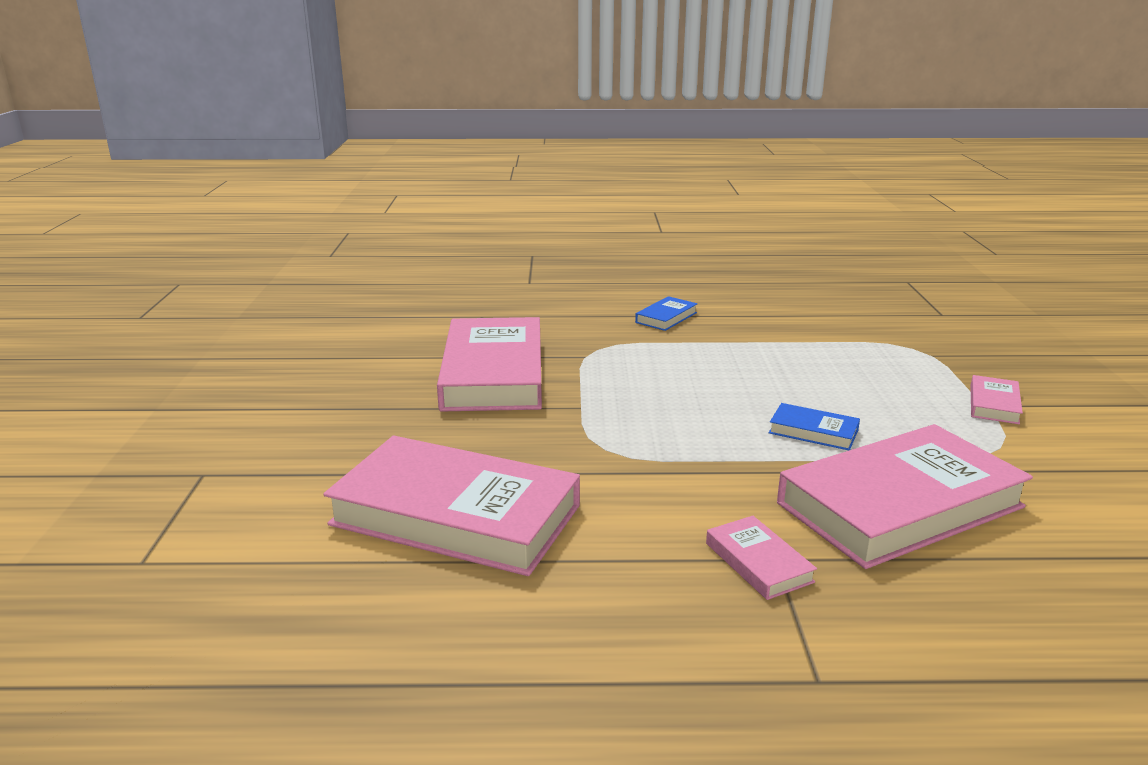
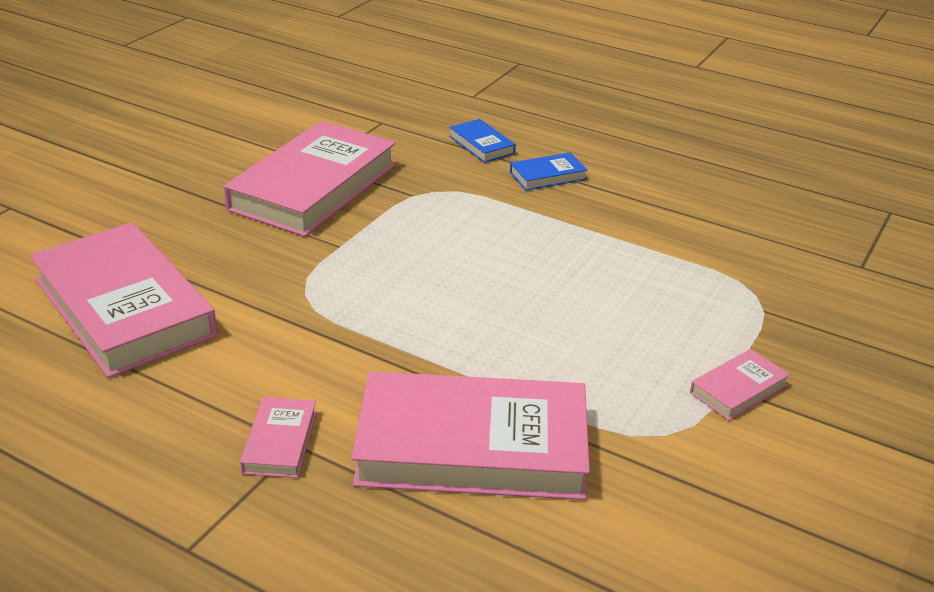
camera: 30 degrees right, 10 degrees up
blue book [769,403,860,450] -> blue book moved to [449,119,516,163]

